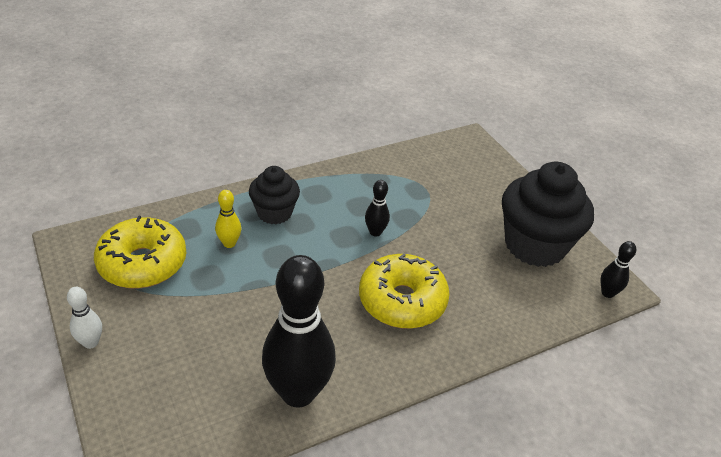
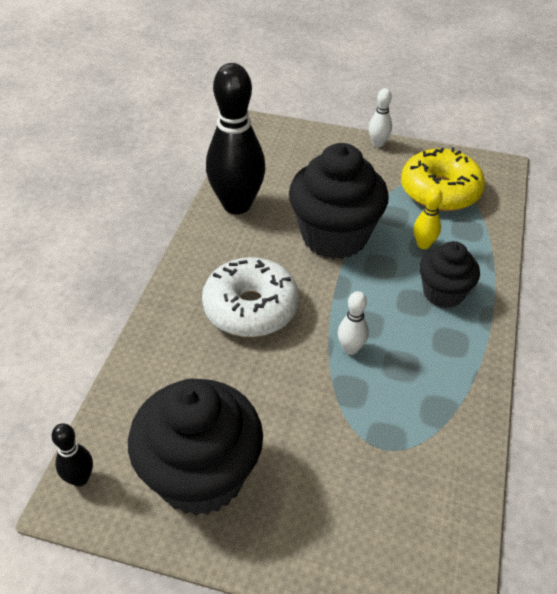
camera: 135 degrees right, 5 degrees up
yellow donut [359,254,450,329] -> white donut [202,257,299,337]
black bowling pin [365,180,390,237] -> white bowling pin [338,291,369,355]
none -> black cupcake [289,143,389,259]

